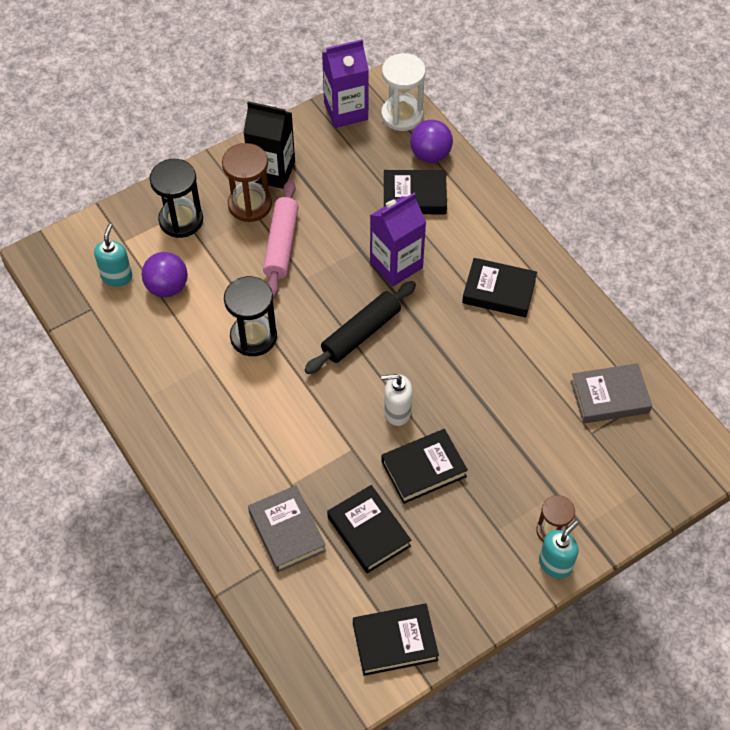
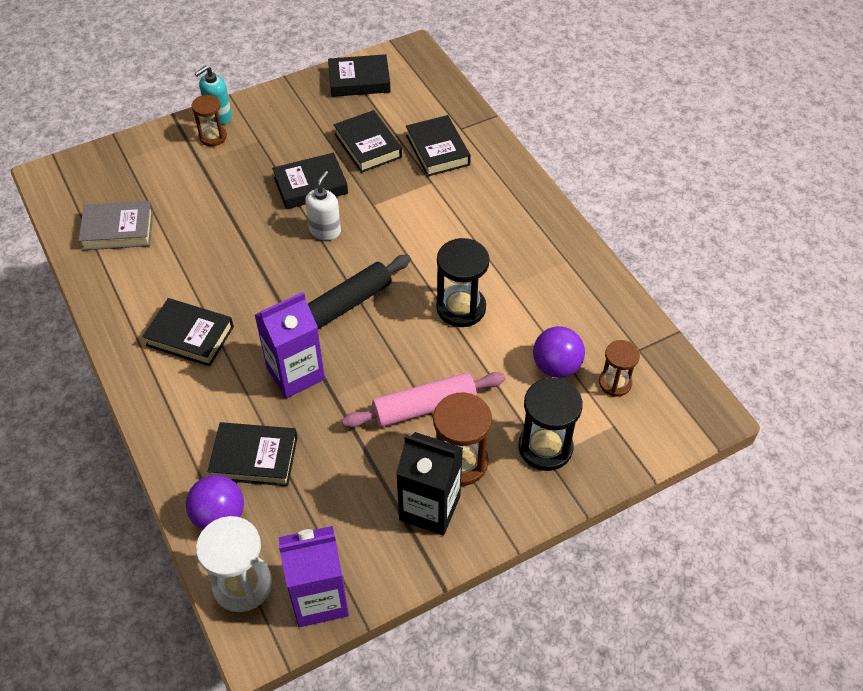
camera: 175 degrees left, 5 degrees down
turquoise soap dispenser [94,224,132,287] -> brown hourglass [599,340,640,397]
grey book [248,485,326,572] -> black book [406,115,471,177]
pink rolling pin [263,180,299,298] -> pink rolling pin turned 60 degrees clockwise [342,372,506,428]
white soap dispenser [381,374,413,426] -> white soap dispenser turned 75 degrees counterclockwise [305,171,341,240]

